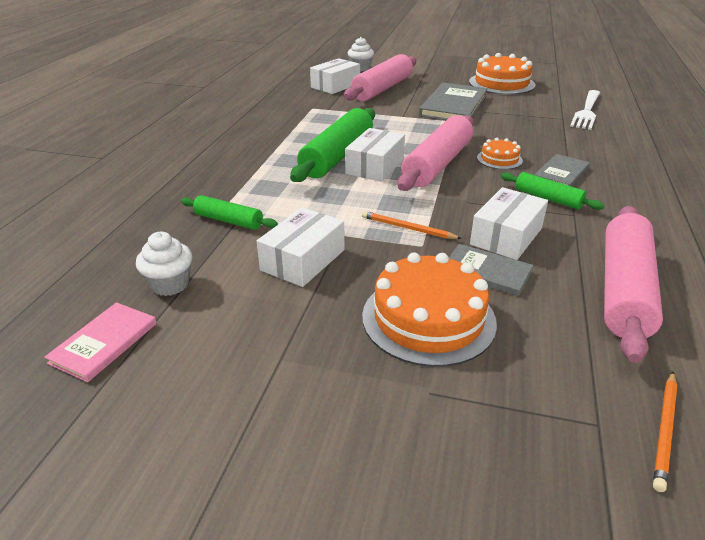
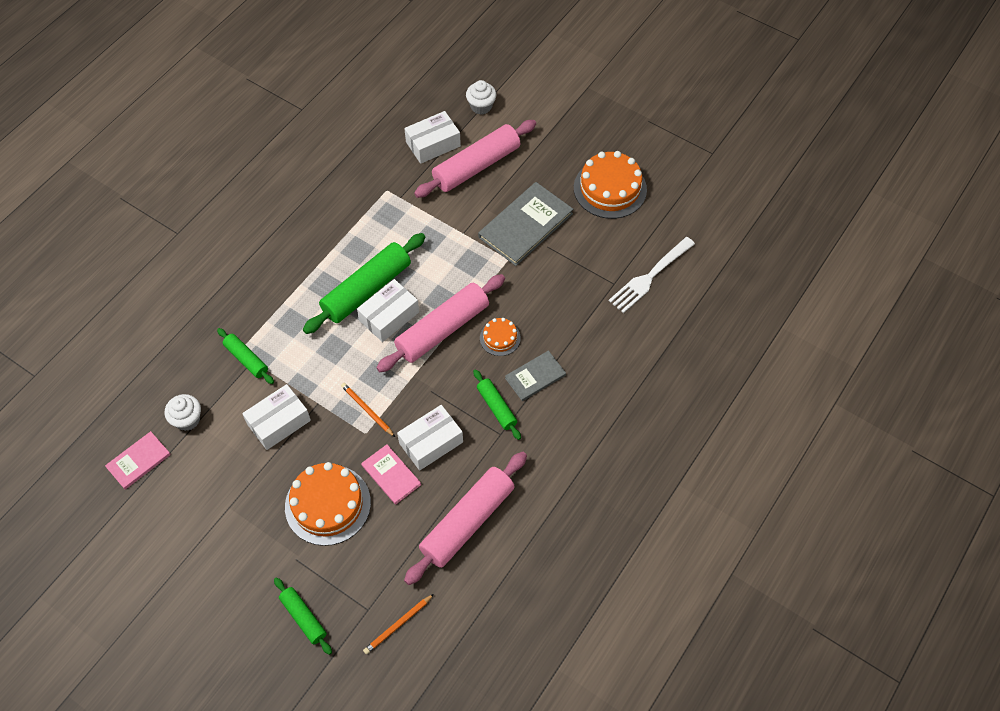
camera: 20 degrees right, 25 degrees up
grey book [449,244,533,296] -> pink book [361,444,421,505]
none -> green rolling pin [274,577,332,655]

